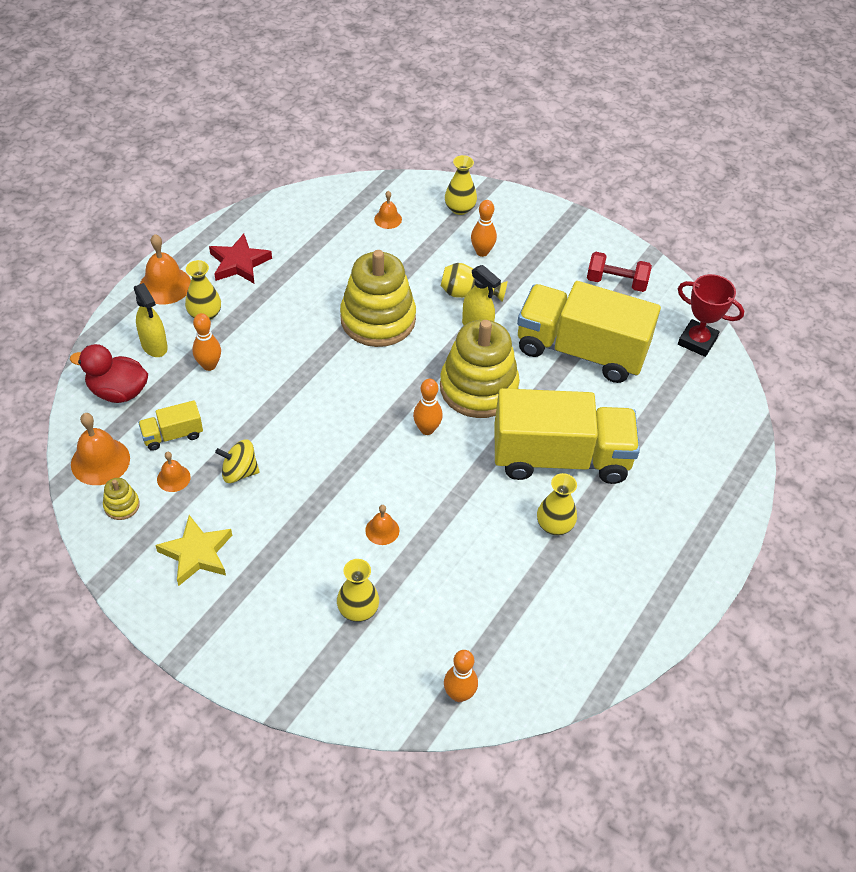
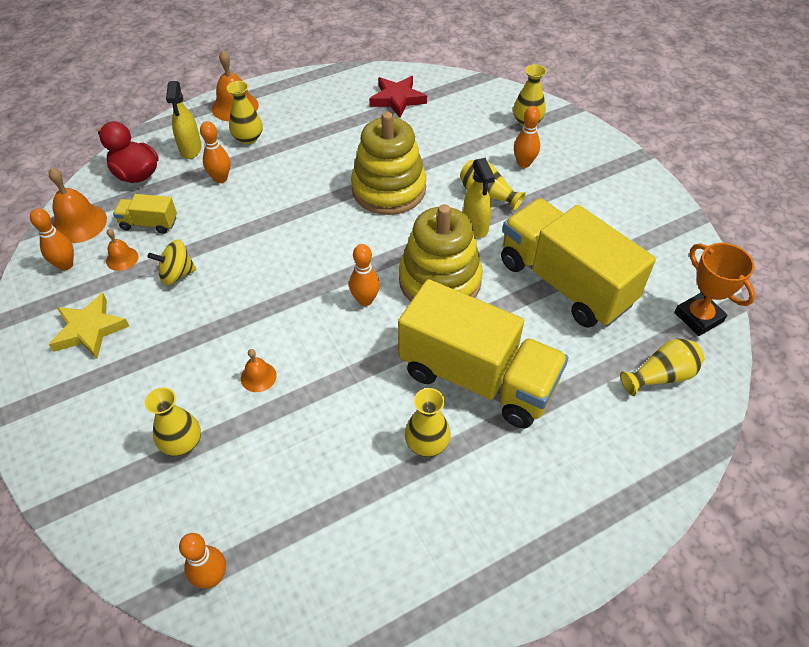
camera: 30 degrees right, 0 degrees up
yellow stacking toy [103,478,140,520] -> orange bowling pin [30,208,74,271]
red star [209,234,272,284] -> red star moved to [369,76,427,118]
yellow spinning top [215,439,260,483] -> yellow spinning top turned 45 degrees counterclockwise [148,239,197,285]
orange bell [374,191,402,229] -> none
red dumbbell [587,252,652,292] -> none
red trophy [678,274,744,357] -> orange trophy [674,243,755,336]
none -> yellow vase [620,338,704,396]

